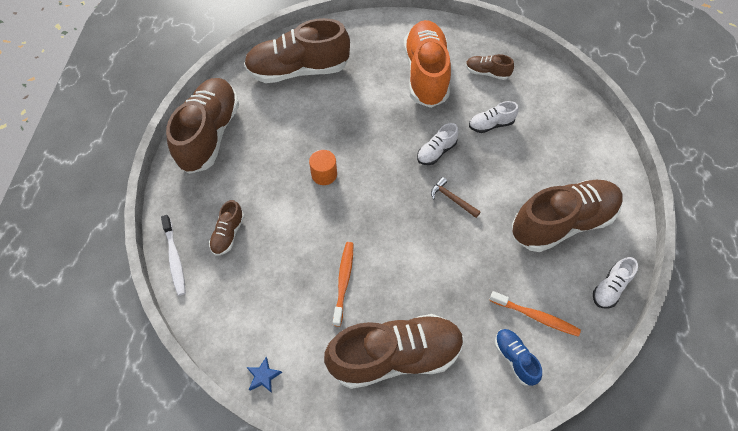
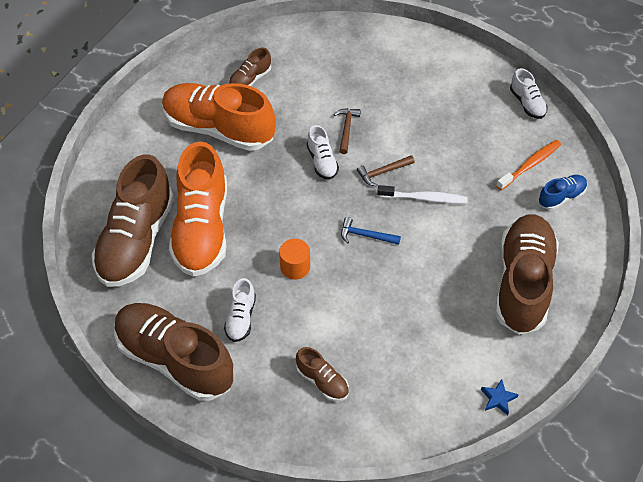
camera: 65 degrees left, 5 degrees down
white toothbrush [161,215,186,296] -> white toothbrush moved to [377,185,468,204]
orange toothbrush [333,242,353,327] -> none
white shoe [469,101,519,133] -> white shoe moved to [224,278,256,342]
blue shoe [495,329,542,386] -> blue shoe turned 150 degrees clockwise [538,175,587,210]
brown shoe [512,180,623,252] -> none
none -> orange shoe [169,141,227,277]
none -> brown hammer [334,108,361,154]
none -> blue hammer [341,217,401,245]

